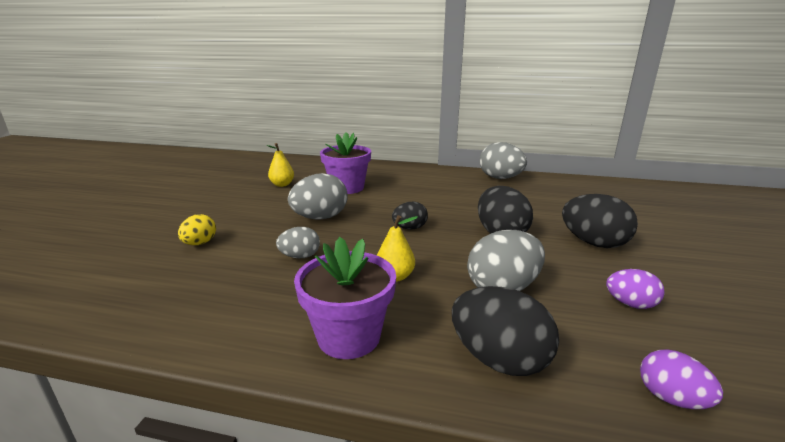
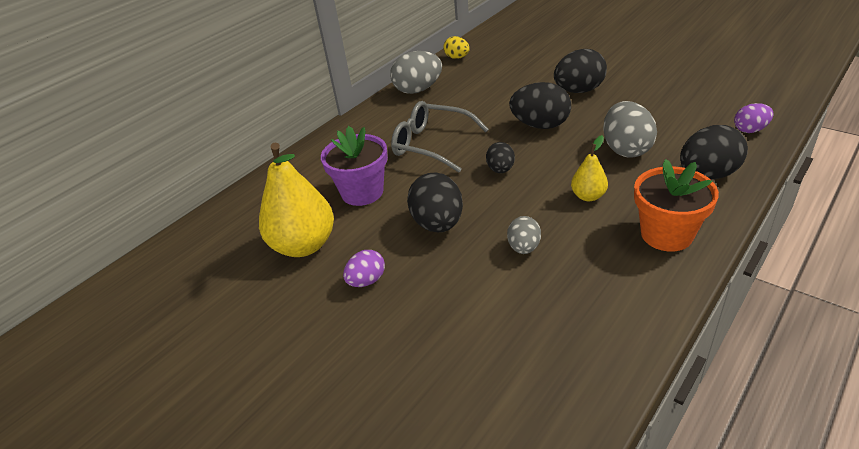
camera: 60 degrees left, 15 degrees up
yellow egg [178,214,216,245] -> yellow egg moved to [443,36,470,59]
yellow pear [267,143,294,187] -> yellow pear [259,143,334,257], size x1.99
grey egg [288,173,348,220] -> black egg [407,173,463,233]
purple flower pot [294,237,396,359] -> orange flower pot [634,159,719,252]
purple egg [606,269,665,309] -> purple egg moved to [343,250,385,287]
none -> grey glasses [391,101,489,172]

